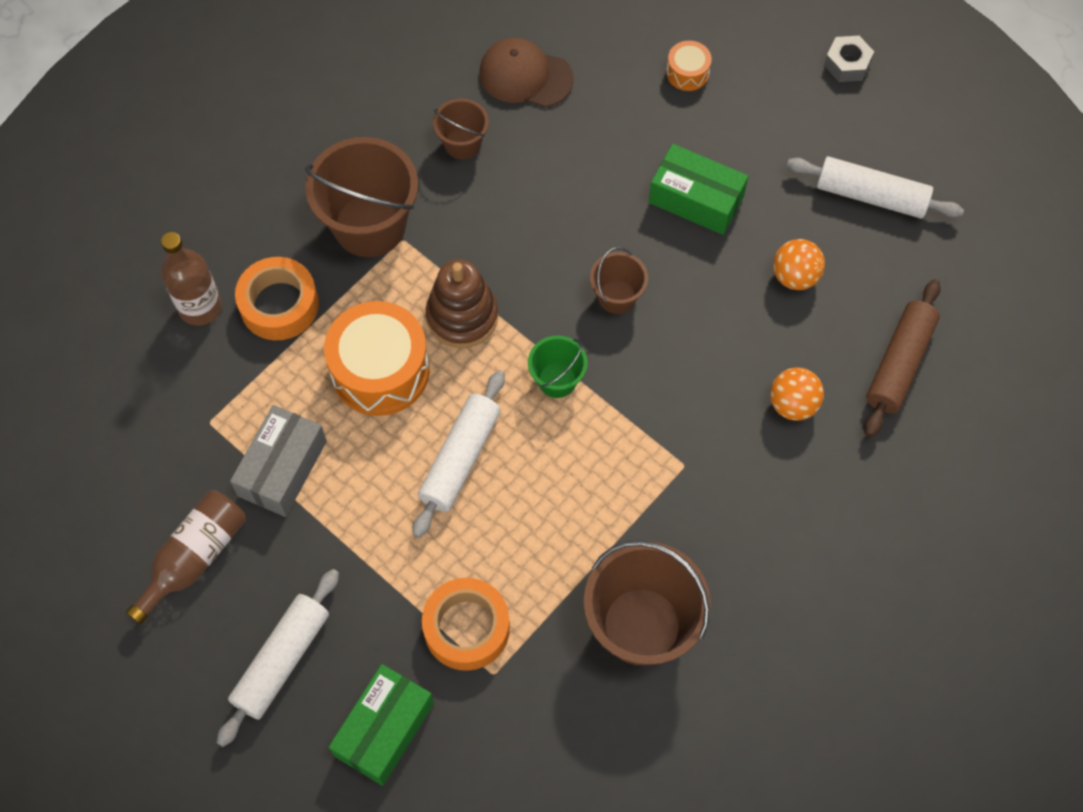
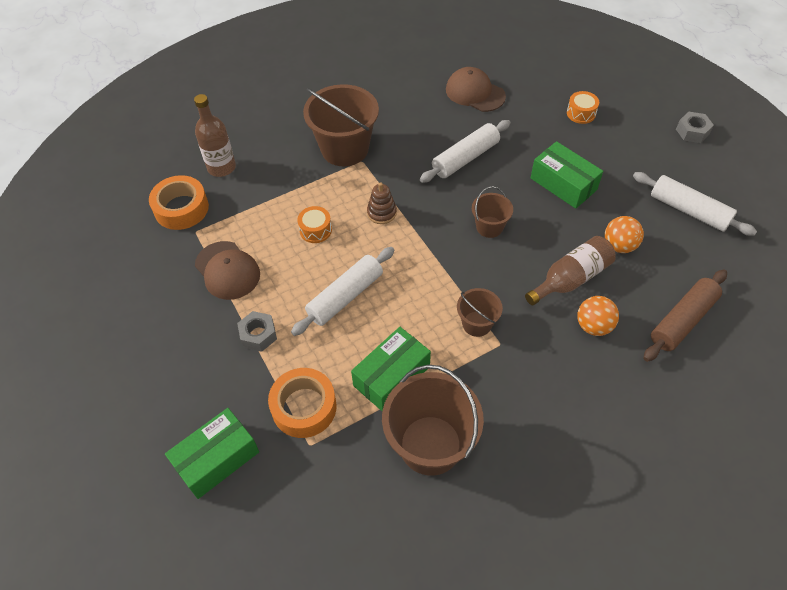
camera: 20 degrees right, 10 degrees down
brown bottle [126,490,246,625] -> brown bottle moved to [525,236,616,305]
white rolling pin [216,569,339,747] -> white rolling pin moved to [420,120,511,183]
grey box [230,405,327,517] -> brown cap [195,241,260,300]
orange tape [235,257,319,340] -> orange tape moved to [149,175,209,230]
orange drum [324,301,430,416] -> orange drum [297,206,332,243], size x0.48
brown stacking toy [426,259,498,348] -> brown stacking toy [367,182,397,224], size x0.60
brown bucket [433,98,489,160] -> brown bucket moved to [457,288,503,337]
green bucket [528,335,588,398] -> none
none -> grey nut [237,311,277,352]
none -> green box [351,327,431,411]

